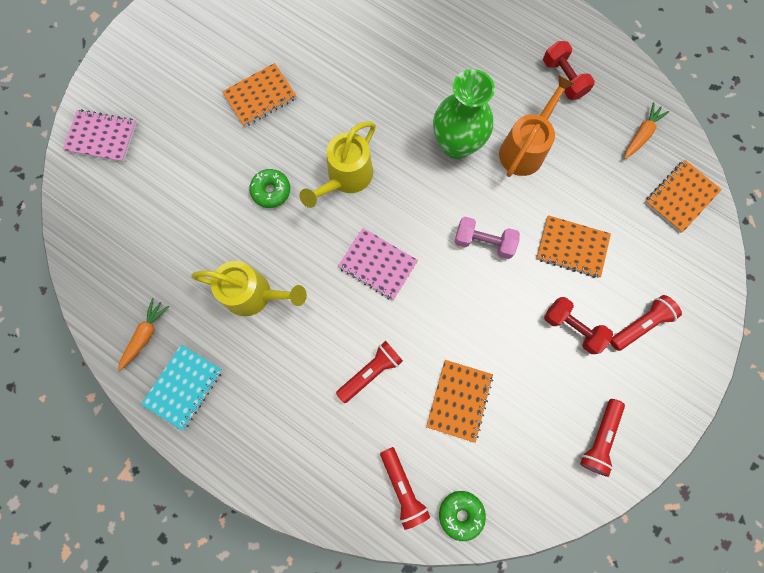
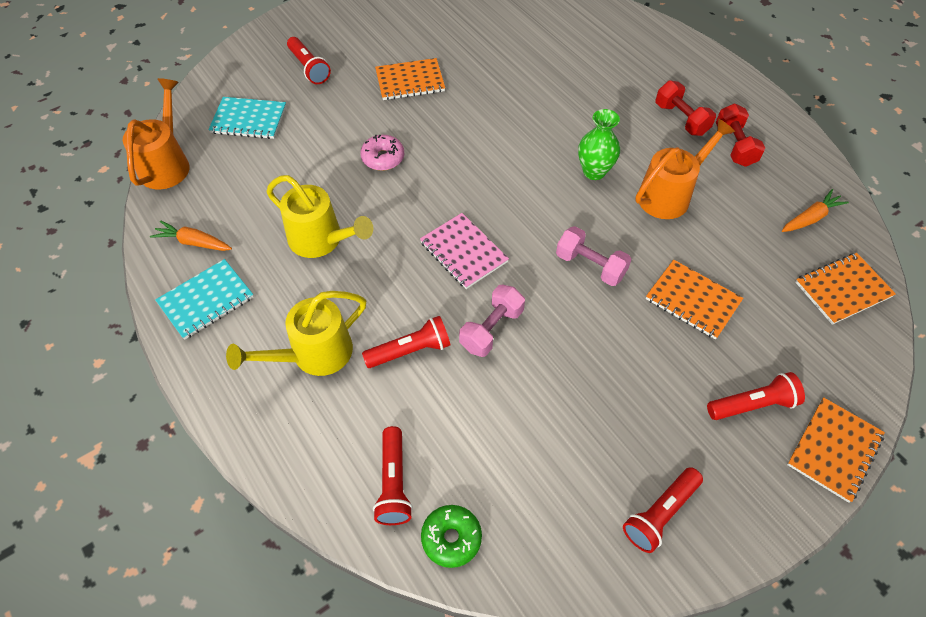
camera: 20 degrees right, 20 degrees down
pink notebook [63,109,137,162] -> none
orange carrot [118,298,169,371] -> orange carrot turned 120 degrees counterclockwise [150,220,232,251]
green donut [249,169,290,208] -> pink donut [360,135,404,171]
yellow watering can [300,121,376,208] -> yellow watering can moved to [226,291,366,376]
orange notebook [426,360,493,443] -> orange notebook moved to [787,397,885,503]
green vase [433,69,495,159] -> green vase [578,109,620,180], size x0.65
red dumbbell [544,297,613,354] -> red dumbbell moved to [656,80,716,136]
none -> orange watering can [123,78,190,190]
none -> turquoise notebook [208,97,286,139]
none -> red flashlight [287,37,331,84]
none -> pink dumbbell [459,285,525,357]

